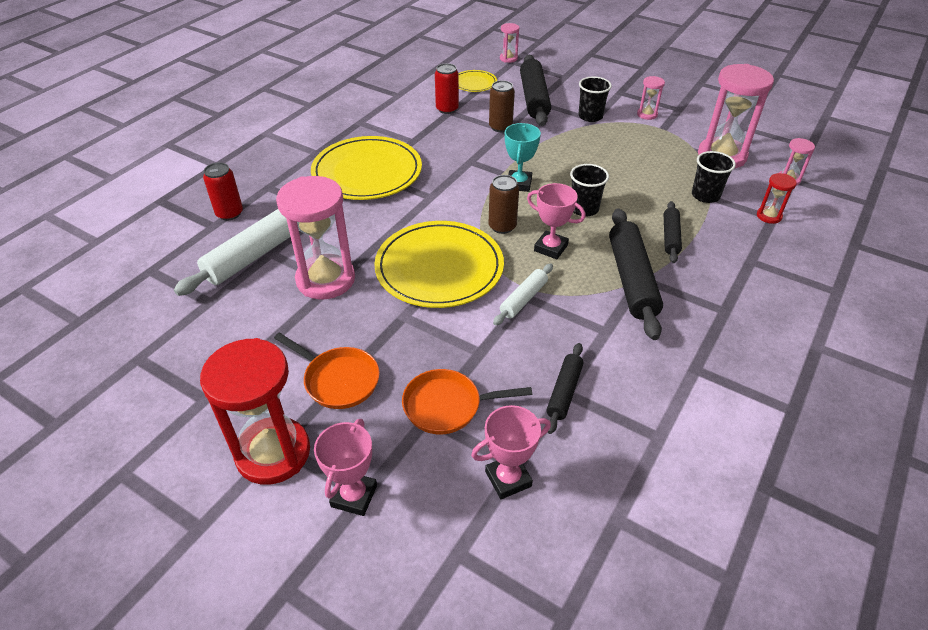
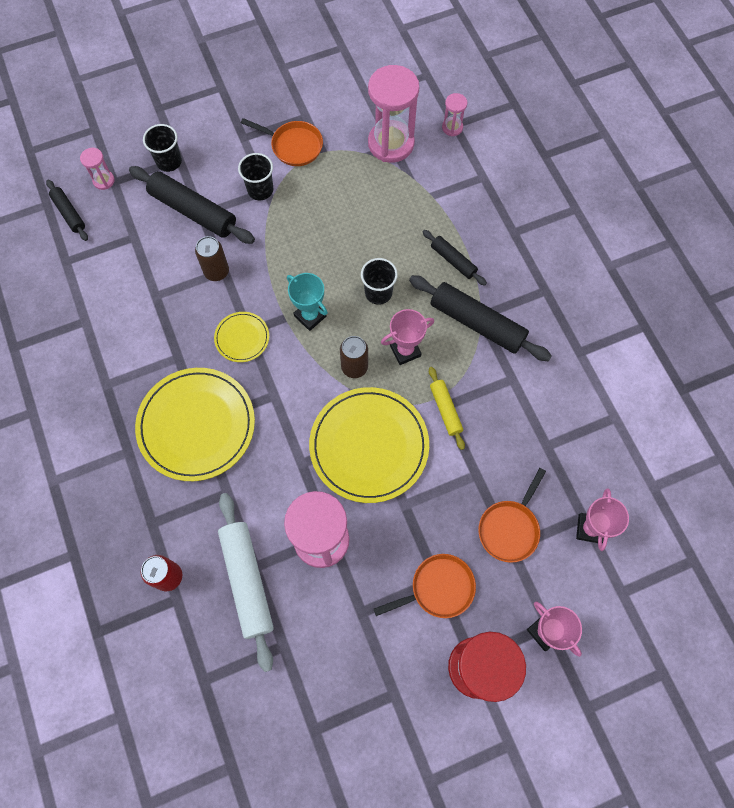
camera: 55 degrees left, 25 degrees up
red can [435,63,459,114] -> none
yellow plate [459,70,497,92] -> yellow plate moved to [214,312,269,362]
white rolling pin [493,264,553,326] -> yellow rolling pin [429,367,465,450]
black rolling pin [546,343,583,434] -> black rolling pin moved to [46,179,88,241]
pink hourglass [637,76,665,120] -> orange pan [241,118,323,166]
black cup [692,151,736,203] -> black cup moved to [143,124,182,172]
red hourglass [757,173,797,224] -> none

